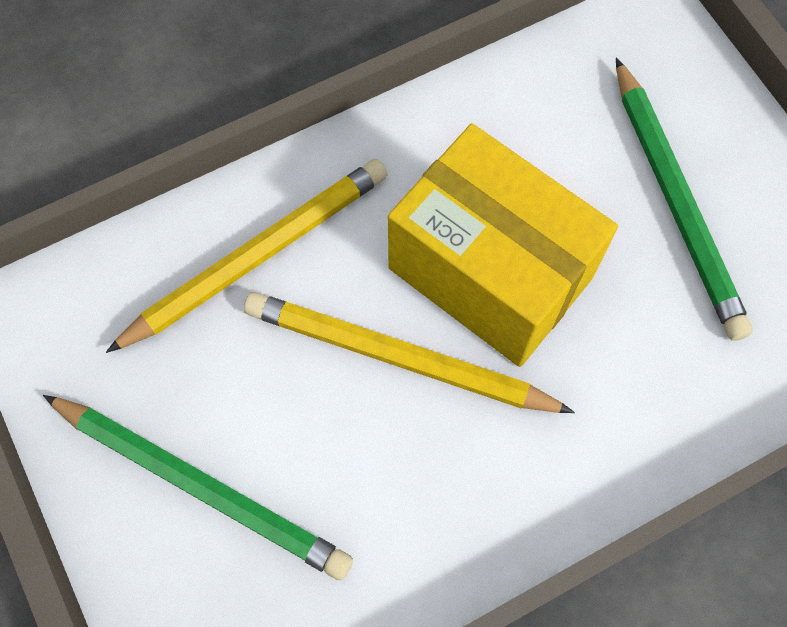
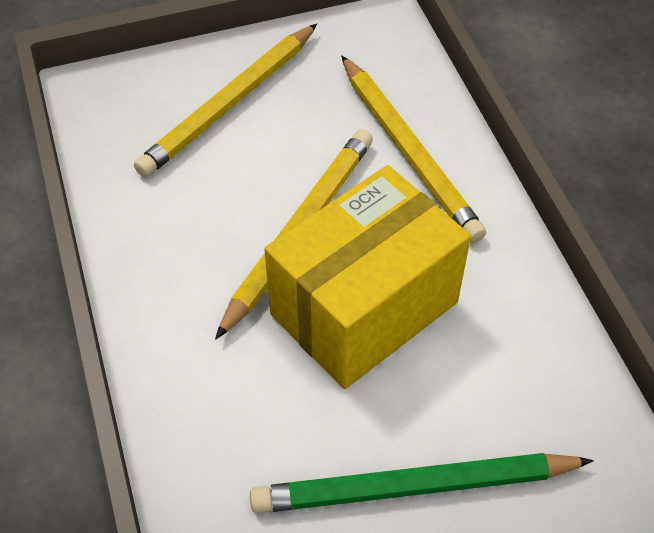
camera: 100 degrees right, 15 degrees down
green pencil [43,395,353,580] -> yellow pencil [134,24,317,177]

